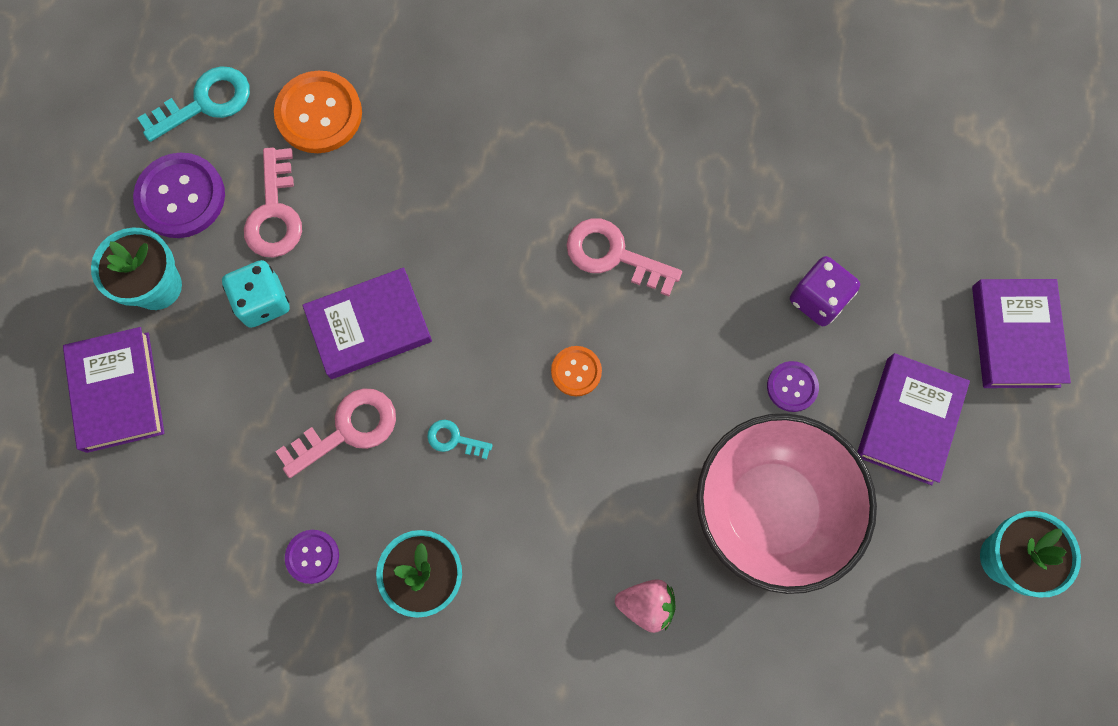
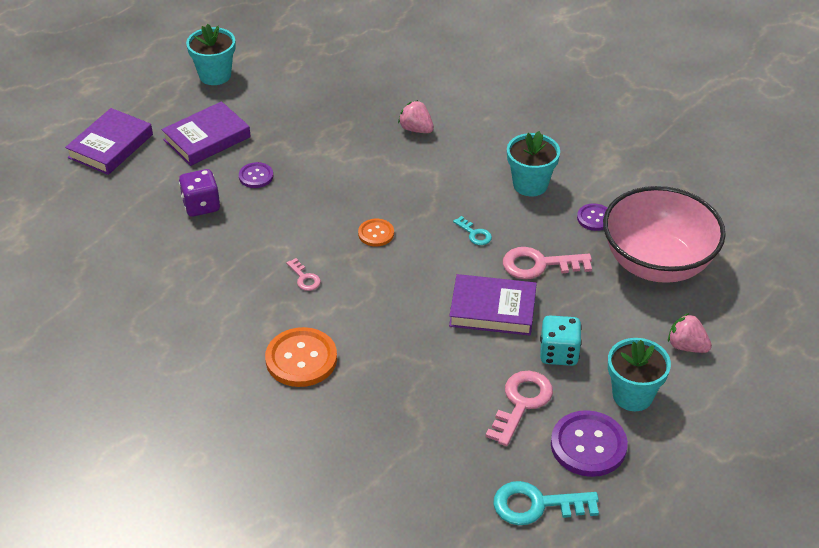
camera: 150 degrees left, 30 degrees down
purple book [63,327,165,453] -> pink strawberry [668,313,712,353]
orange button [274,71,362,153] -> orange button moved to [265,327,337,387]
pink key [567,218,682,296] -> pink key [286,258,321,291], size x0.53
pink bowl [696,413,877,594] -> pink bowl moved to [603,186,726,283]

